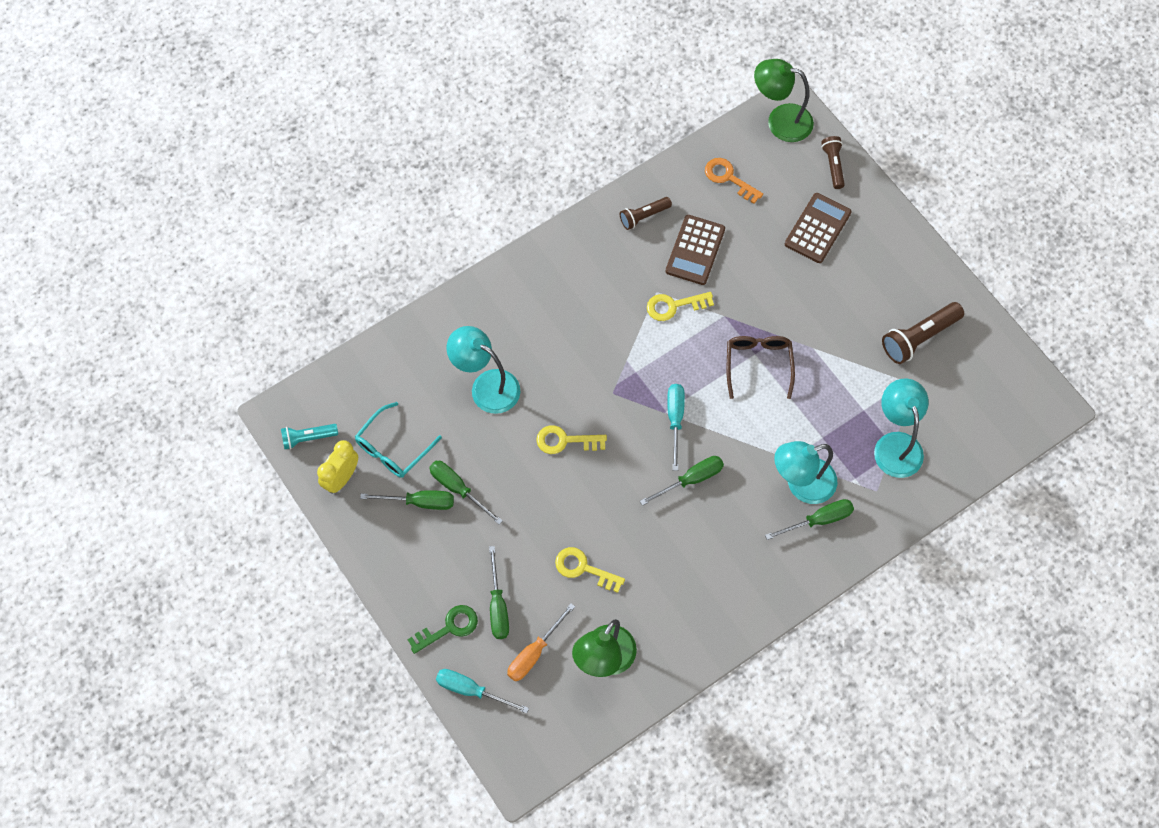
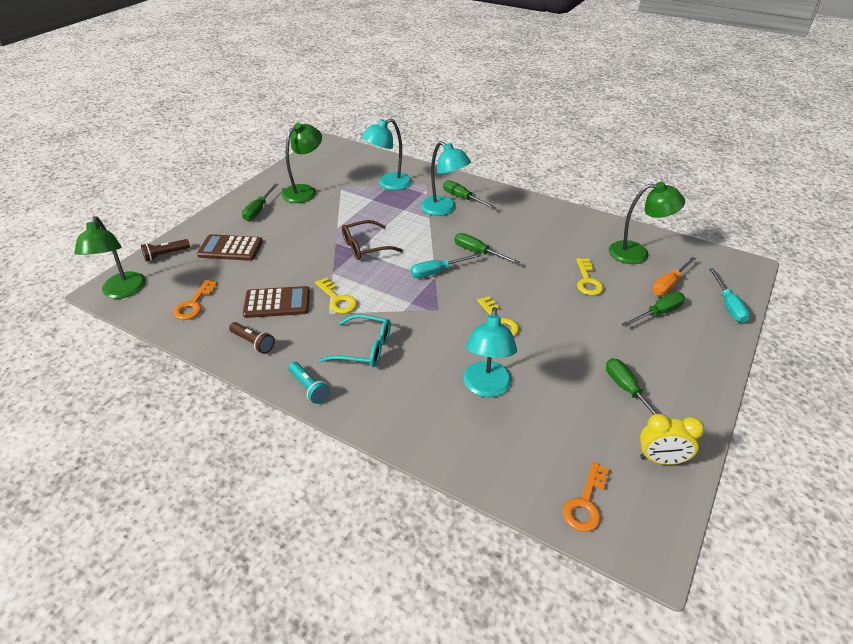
camera: 115 degrees left, 25 degrees down
turquoise flashlight [281,424,338,449] -> turquoise flashlight moved to [288,362,330,404]
turquoise glasses [355,402,442,478] -> turquoise glasses moved to [320,314,391,367]
green key [407,605,478,654] -> none
green screwdriver [429,461,503,525] -> green screwdriver moved to [242,184,278,221]
orange screwdriver [507,603,575,681] -> orange screwdriver turned 120 degrees clockwise [652,257,696,296]
brown flashlight [882,302,964,364] -> green lamp [282,123,322,203]
none -> orange key [563,462,609,532]

